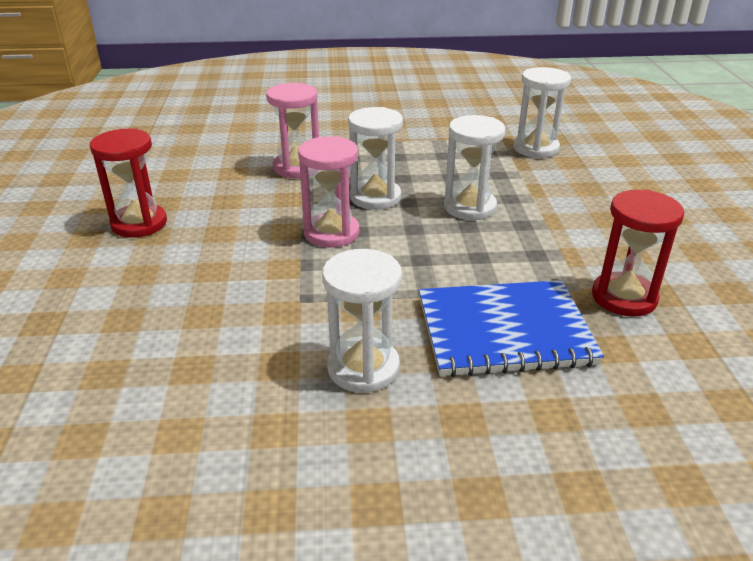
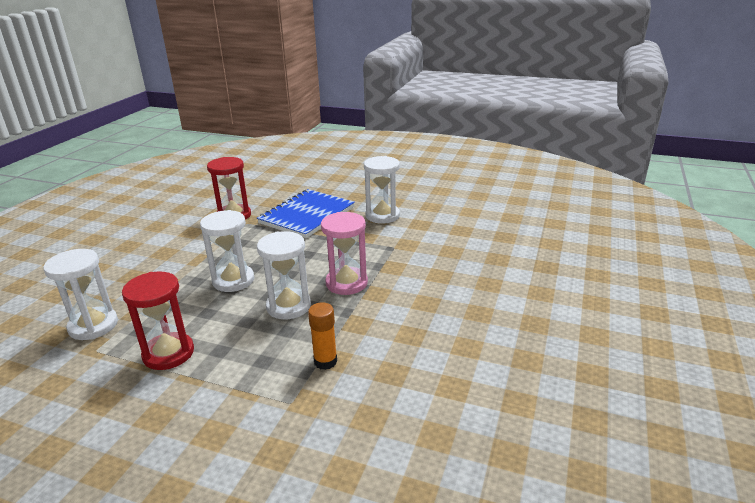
camera: 155 degrees left, 5 degrees down
red hourglass [90,128,167,238] -> red hourglass moved to [122,272,194,370]
pink hourglass [266,83,319,178] -> orange glue stick [308,302,337,370]
blue notebook [419,280,604,377] -> blue notebook turned 75 degrees counterclockwise [257,189,355,238]

